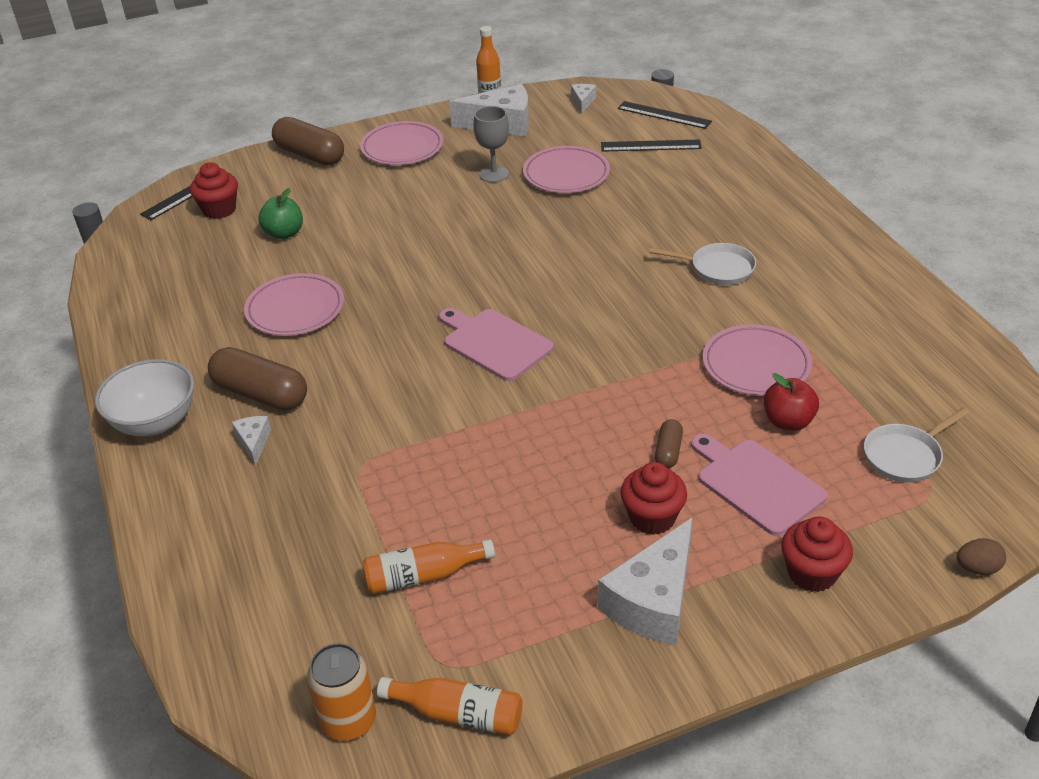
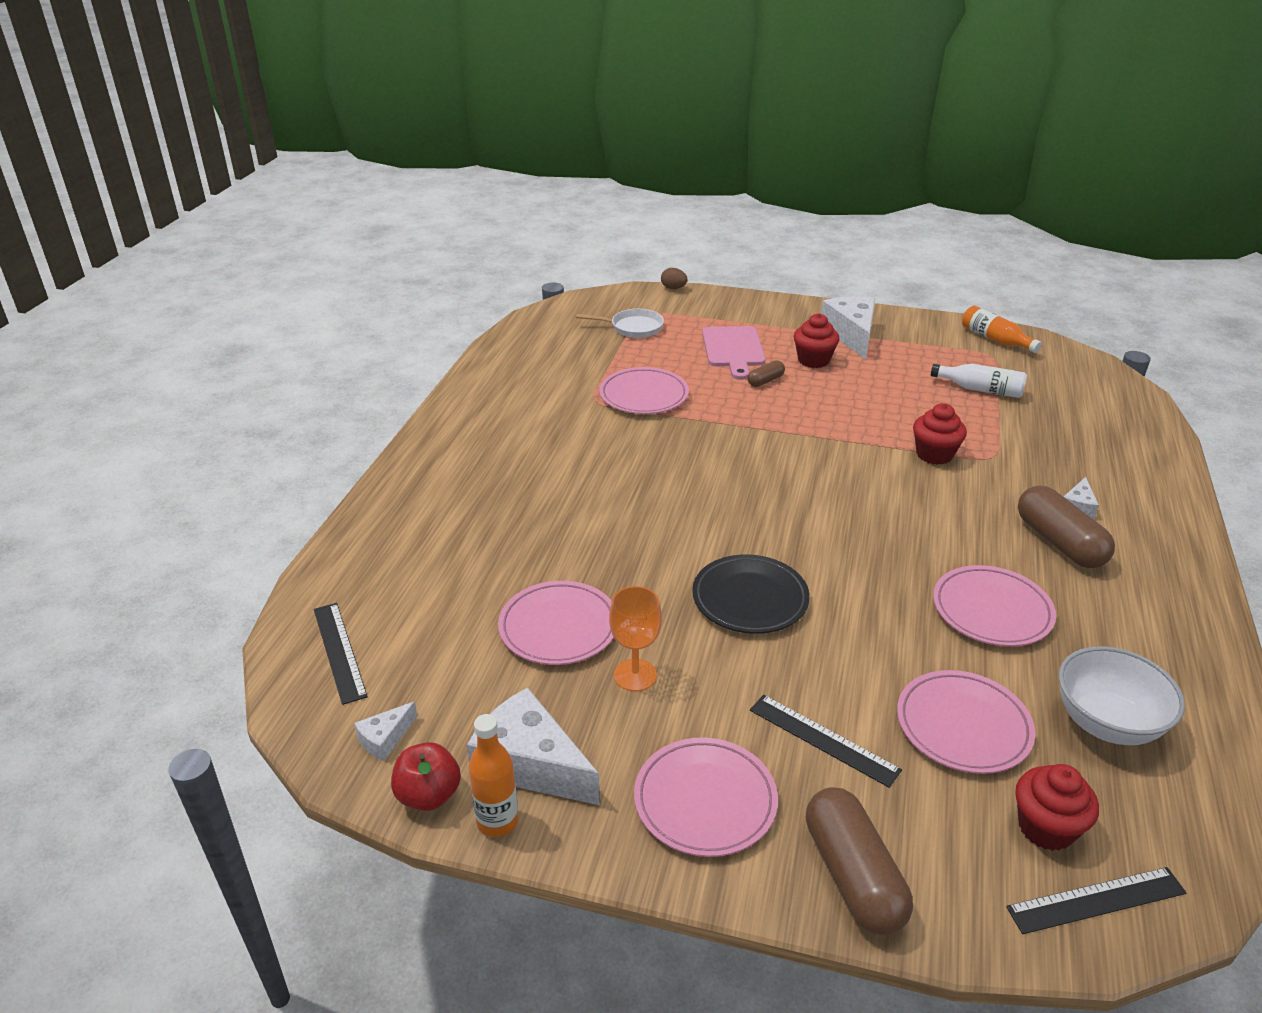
camera: 145 degrees left, 5 degrees down
white bowl [95,359,194,436] -> white bowl moved to [1059,646,1185,745]
green apple [259,188,303,239] -> pink plate [897,670,1035,774]
orange can [307,643,376,741] -> none
orange bottle [363,539,495,594] -> white bottle [931,364,1027,398]
pink cutting board [439,308,554,381] -> none
grey goblet [473,106,509,183] -> orange goblet [609,586,662,691]
white cheese [598,518,692,645] -> white cheese turned 75 degrees counterclockwise [821,297,876,360]
black ruler [601,140,702,152] -> black ruler moved to [750,695,902,788]
white pan [649,243,756,285] -> none
red apple [764,373,819,431] -> red apple moved to [391,742,461,811]
red cupcake [781,516,853,592] -> red cupcake moved to [913,403,967,465]
none -> black plate [692,554,810,634]

